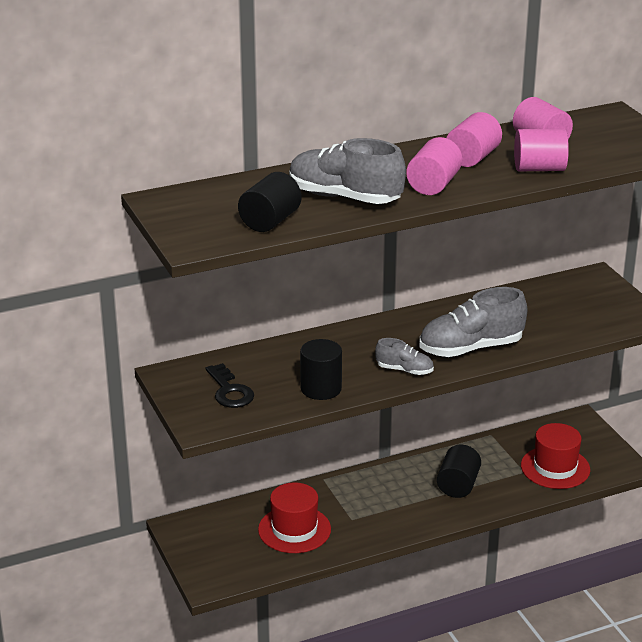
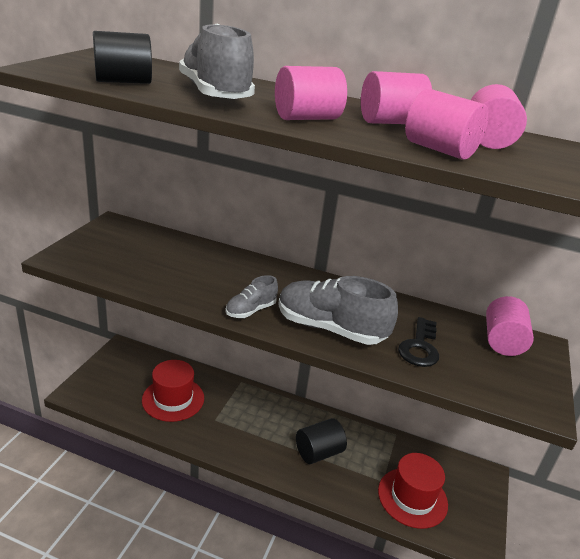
camera: 40 degrees right, 0 degrees up
black key [206,363,254,408] -> black key moved to [398,317,439,367]
black cylinder [300,339,342,400] -> none
grey shoe [375,338,434,375] -> grey shoe turned 75 degrees clockwise [225,275,278,318]
none -> pink cylinder [486,296,534,356]

